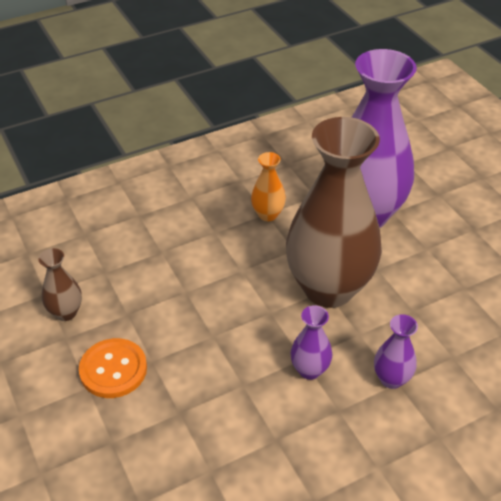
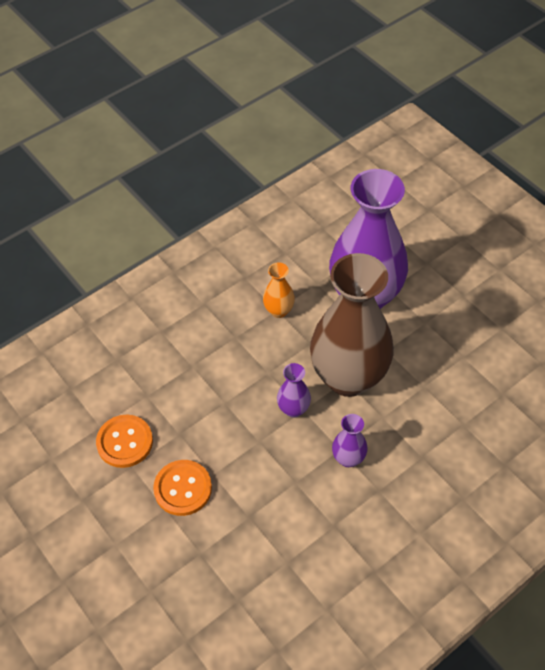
camera: 10 degrees left, 10 degrees up
brown vase [38,248,82,321] -> orange button [96,415,153,468]
purple vase [374,314,418,389] -> purple vase moved to [277,363,311,418]

